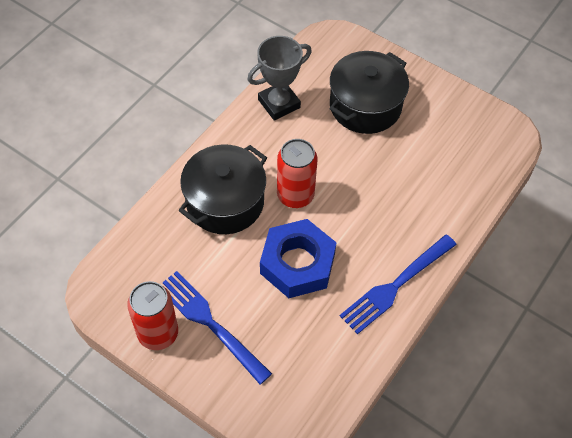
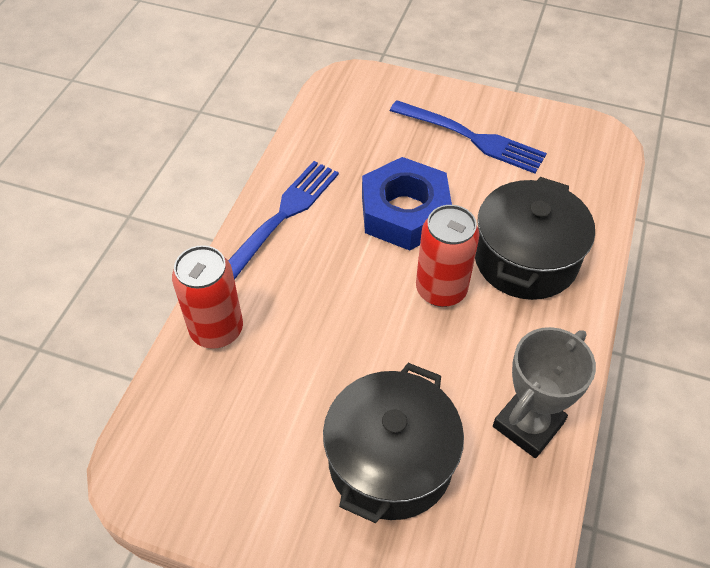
camera: 165 degrees right, 5 degrees down
red can [127,281,178,350] -> red can moved to [172,245,243,349]

